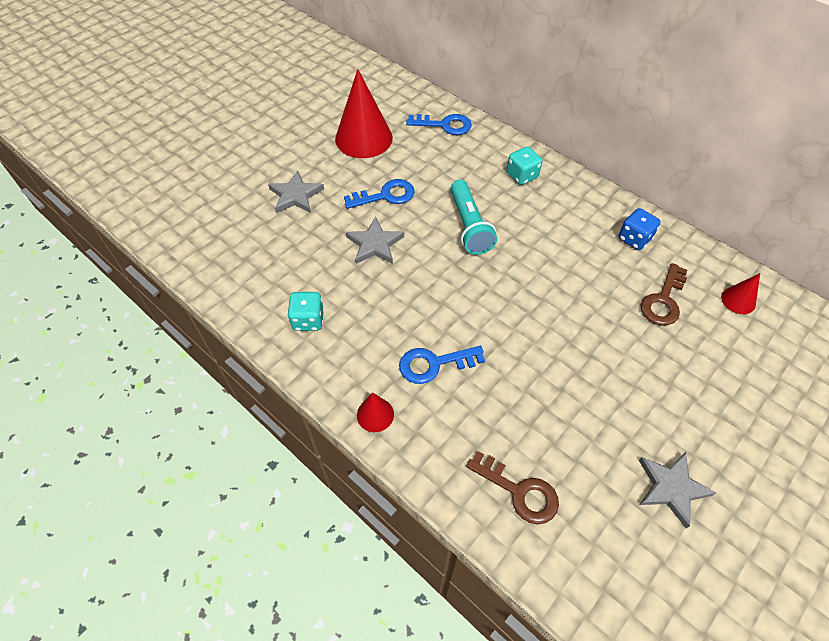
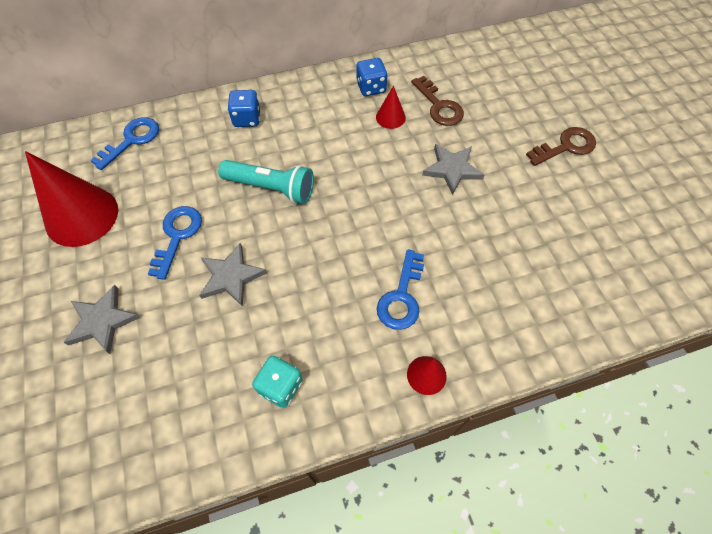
camera: 60 degrees left, 5 degrees up
brown key [466,451,559,524] -> brown key moved to [526,127,596,166]
turquoise dice [507,146,542,185] -> blue dice [227,90,260,127]
grey star [639,452,716,528] -> grey star moved to [422,144,484,195]
red cone [721,273,760,314] -> red cone moved to [376,86,406,129]

